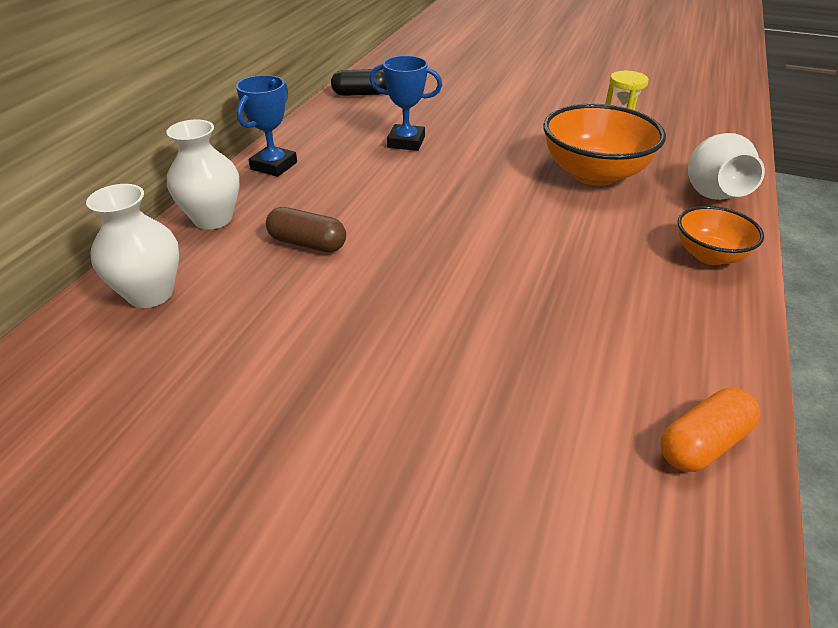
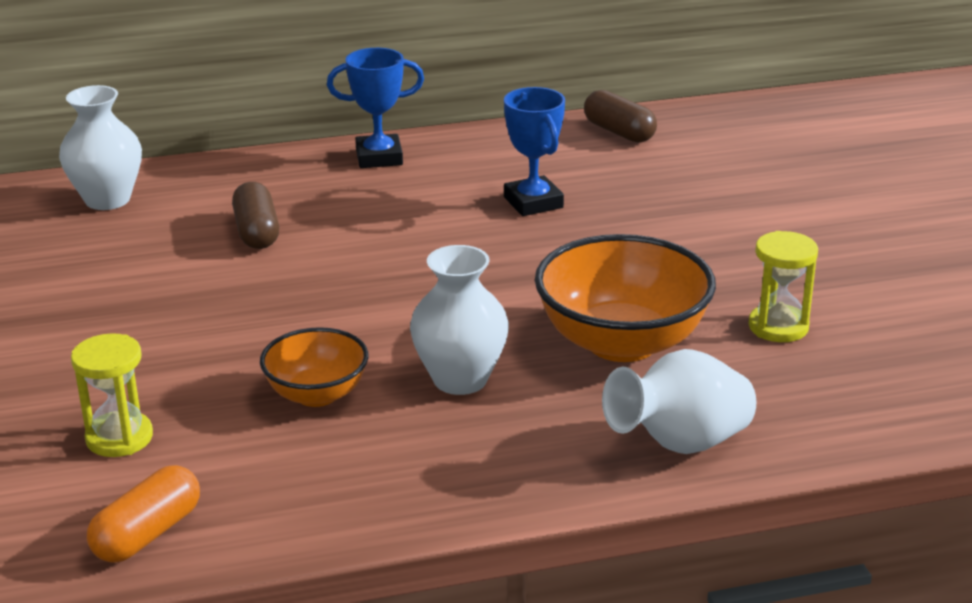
camera: 55 degrees right, 10 degrees down
white vase [166,120,239,230] -> white vase moved to [410,245,509,395]
black capsule [331,69,387,96] -> brown capsule [584,90,657,143]
orange capsule [660,388,760,472] -> orange capsule turned 75 degrees counterclockwise [87,465,200,563]
orange bowl [678,206,764,265] -> orange bowl moved to [260,327,369,407]
none -> yellow hourglass [71,333,153,457]

